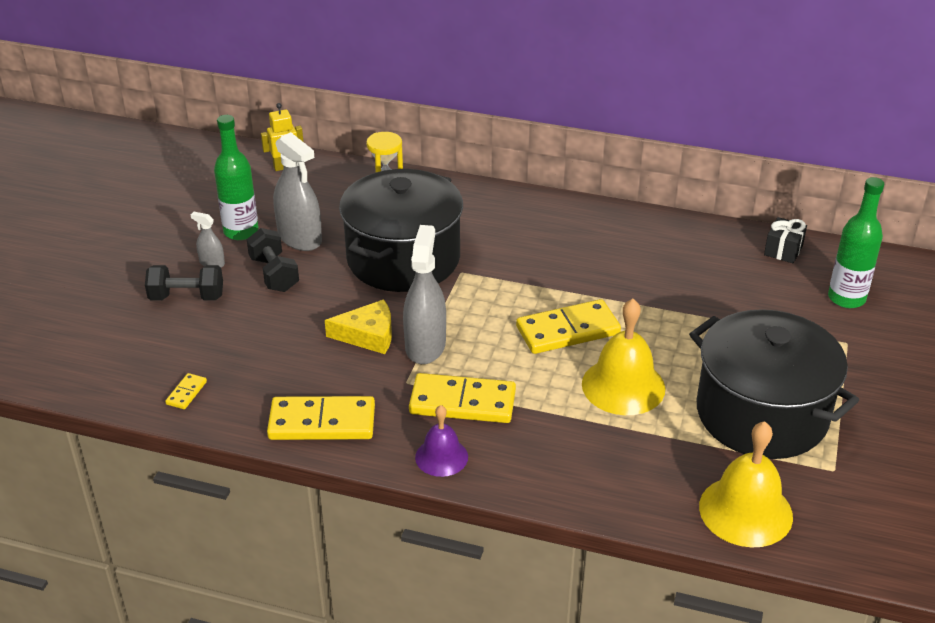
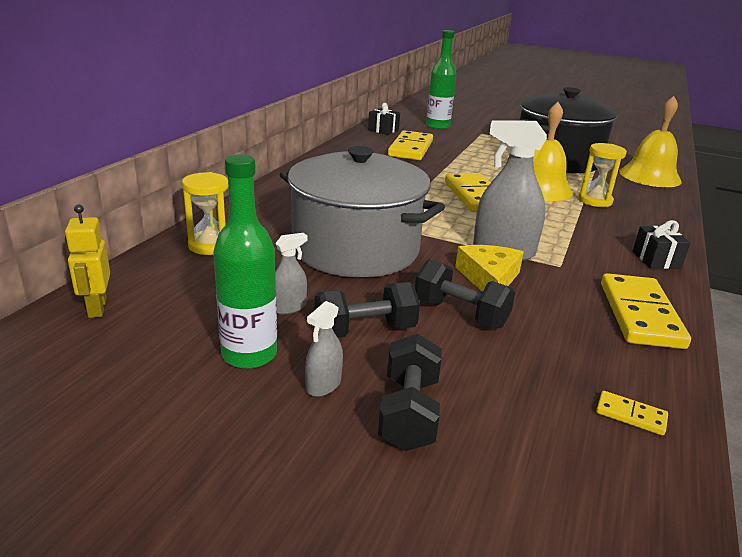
camera: 85 degrees left, 10 degrees down
grey spray bottle [273,132,322,251] -> grey spray bottle [275,233,308,315], size x0.49
black pot [339,169,463,292] -> grey pot [280,146,445,277]
yellow domino [409,373,516,423] -> yellow domino moved to [388,130,433,160]
purple bell [415,405,468,477] -> black gift [633,220,691,269]
none -> black dumbbell [415,259,515,329]
none -> yellow hourglass [578,143,627,207]

